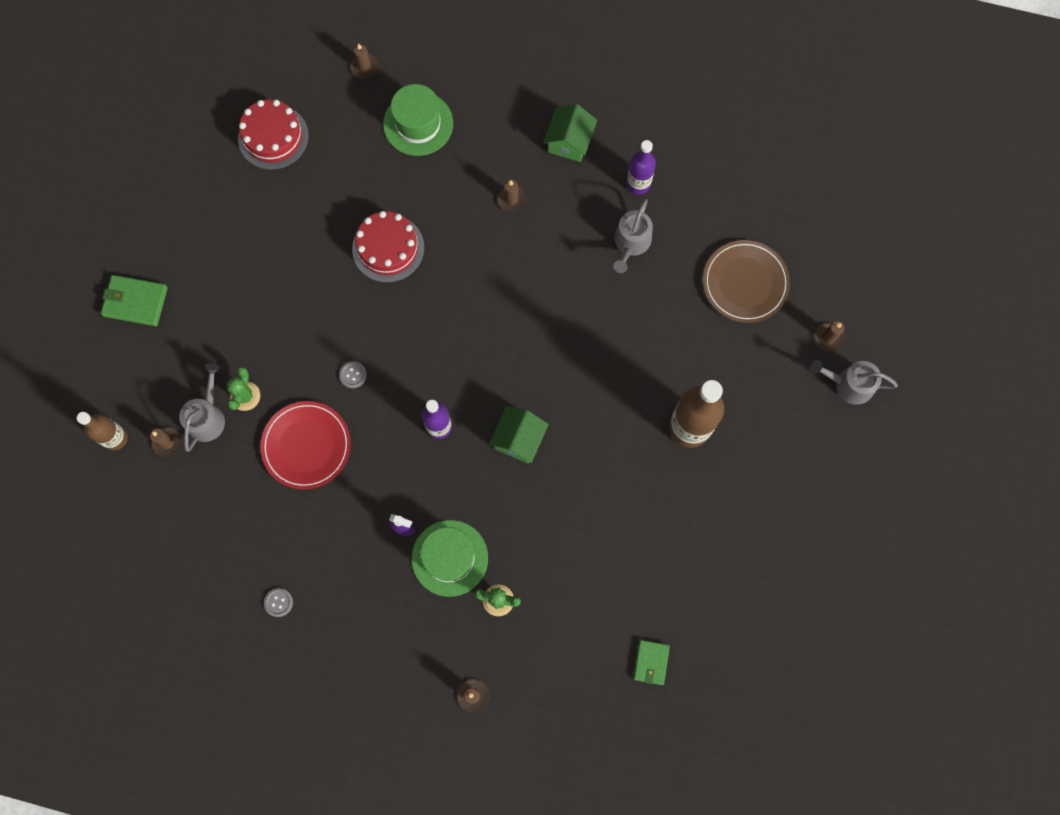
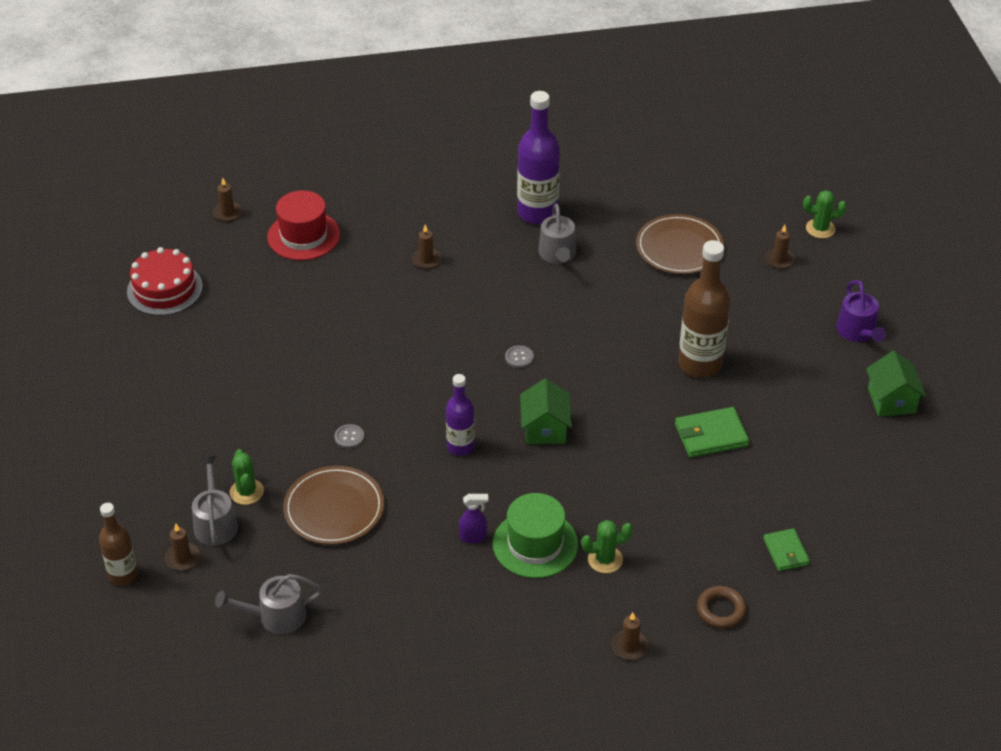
camera: 25 degrees left, 30 degrees down
green wallet [101,275,168,326] -> green wallet moved to [675,407,749,458]
red plate [260,401,351,490] -> brown plate [283,466,384,545]
grey button [264,588,293,617] -> grey button moved to [505,345,534,368]
red cake [352,211,424,283] -> none
green hat [383,84,453,156] -> red hat [267,190,340,260]
green house [543,104,597,162] -> green house moved to [866,351,926,417]
purple bottle [627,140,656,194] -> purple bottle [517,91,560,224], size x1.66
grey watering can [810,360,898,405] -> grey watering can moved to [215,574,323,634]
none -> brown ring [697,586,747,629]
none -> green cactus [803,190,847,238]
none -> purple watering can [836,280,886,342]

